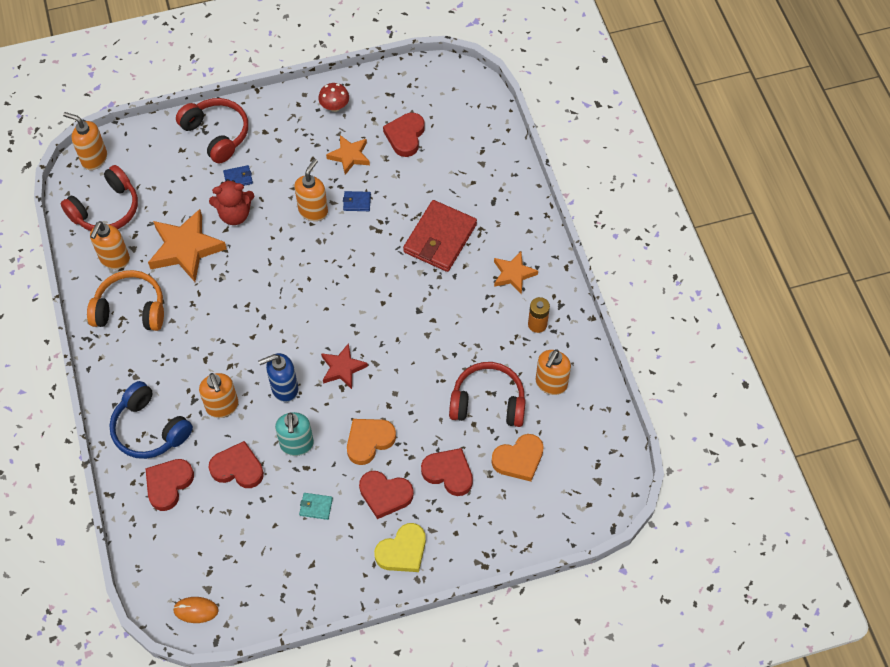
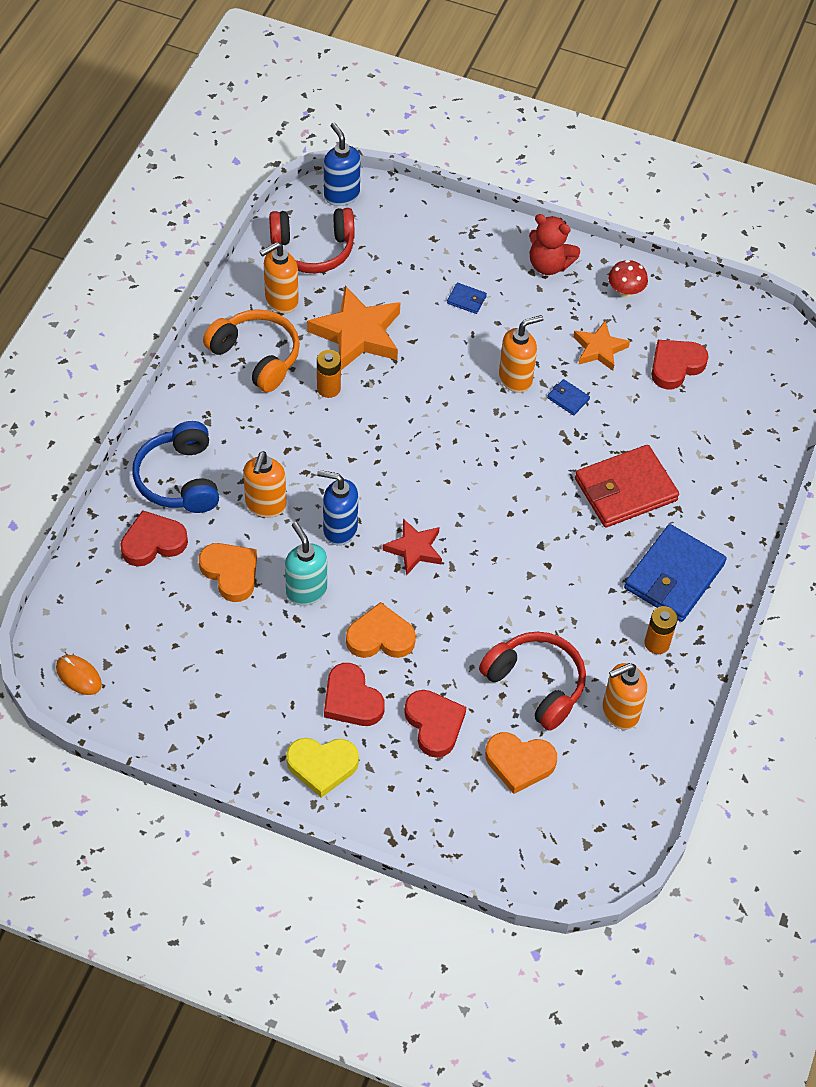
camera: 35 degrees right, 5 degrees down
orange soap dispenser [63,112,107,170] -> blue soap dispenser [324,123,360,206]
red headphones [176,98,248,163] -> none
red heart [208,441,264,488] -> orange heart [199,543,257,602]
red teddy bear [209,179,254,225] -> red teddy bear moved to [529,214,580,275]
turquoise soap dispenser [275,412,314,456] -> turquoise soap dispenser turned 120 degrees clockwise [285,522,327,606]
turquoise wallet [299,493,333,520] -> none
orange star [494,251,538,295] -> blue wallet [624,524,727,622]
none -> orange battery [317,350,341,398]

